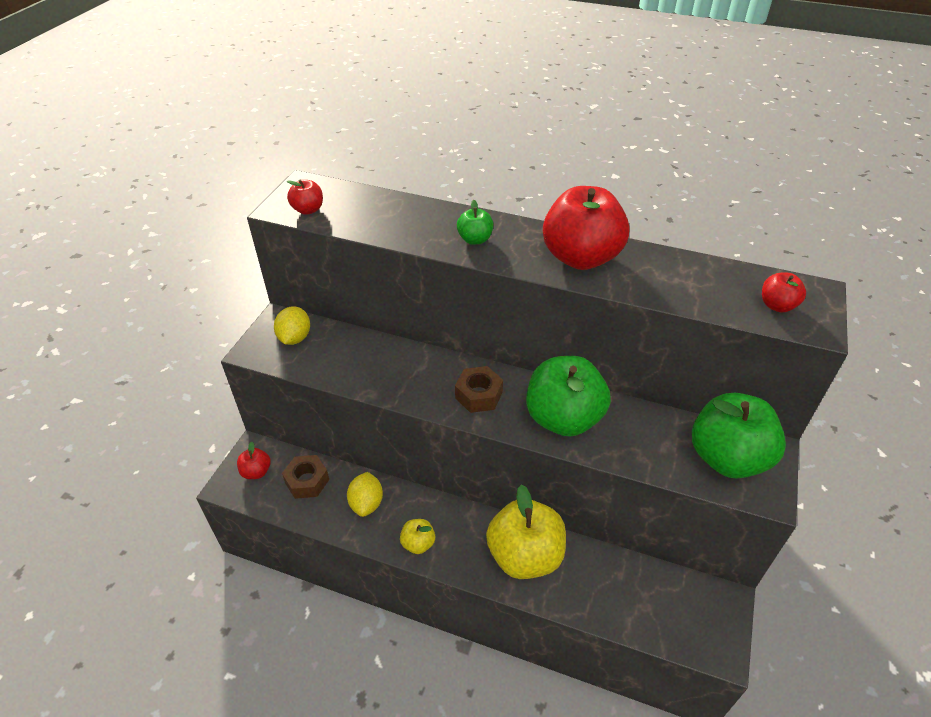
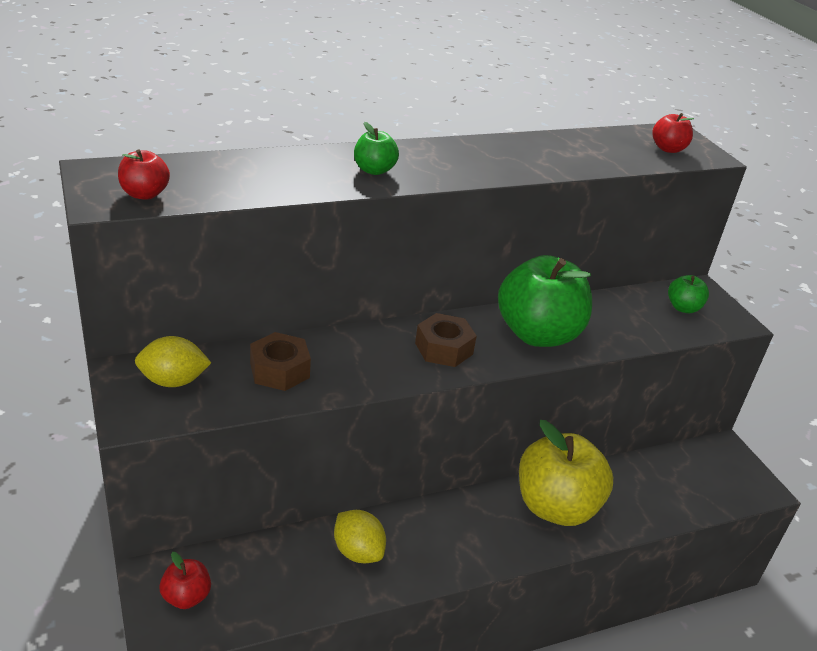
camera: 45 degrees left, 10 degrees down
yellow lemon [274,306,310,345] -> yellow lemon turned 60 degrees counterclockwise [135,336,211,387]
brown nut [282,455,329,499] -> brown nut moved to [250,332,311,391]
yellow apple [400,519,435,554] -> none
red apple [543,186,629,270] -> none
green apple [692,393,786,479] -> green apple [668,275,709,313], size x0.46

